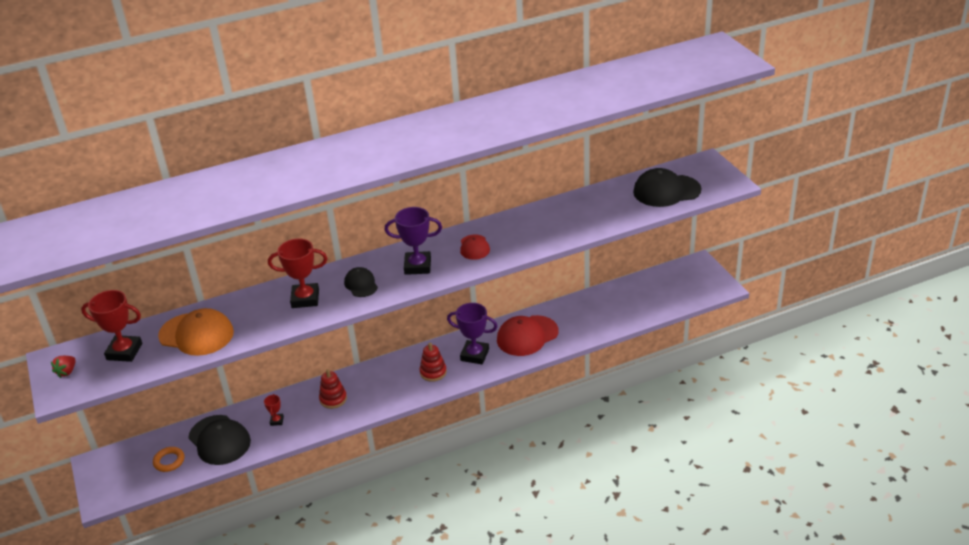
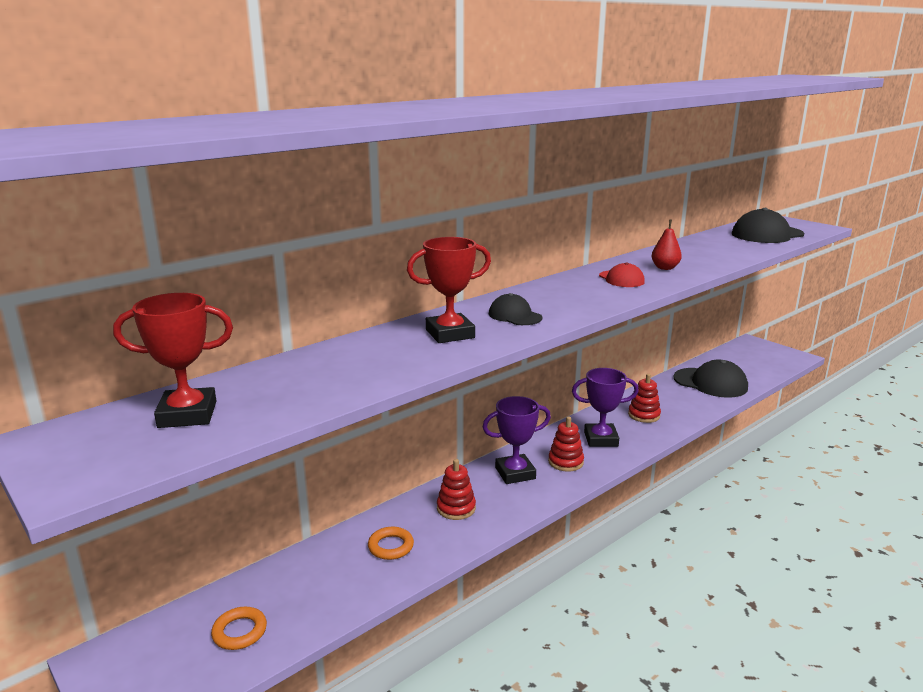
camera: 20 degrees left, 15 degrees down
red strawberry [51,356,76,378] -> none
orange cap [158,308,234,356] -> none
black cap [188,415,251,465] -> black cap moved to [673,359,748,398]
red trophy [264,394,284,426] -> orange ring [368,527,414,560]
purple trophy [385,207,442,275] -> purple trophy moved to [483,396,551,484]
red cap [497,315,559,356] -> red stacking toy [628,374,661,423]
none -> red pear [651,220,682,270]

